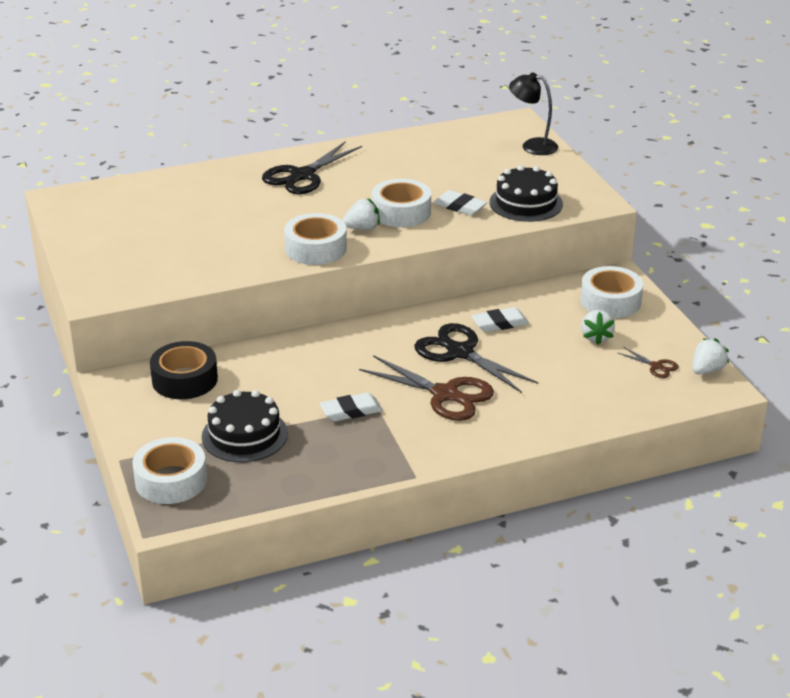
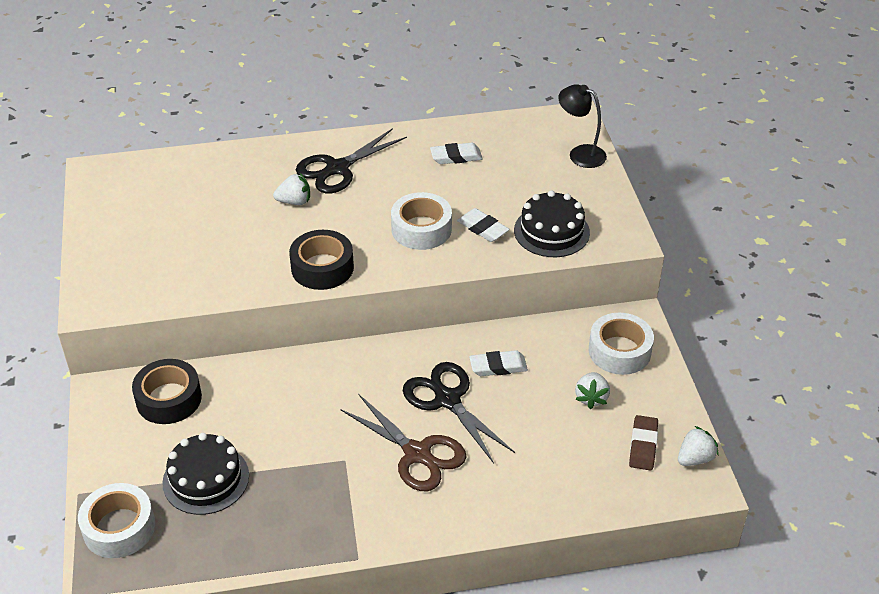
camera: 10 degrees right, 10 degrees up
white tape [284,213,347,265] -> black tape [289,230,354,290]
white eraser [320,393,383,421] -> white eraser moved to [430,143,483,164]
white strawberry [342,198,380,230] -> white strawberry moved to [273,173,310,205]
brown scissors [618,347,679,378] -> brown eraser [629,415,658,471]

